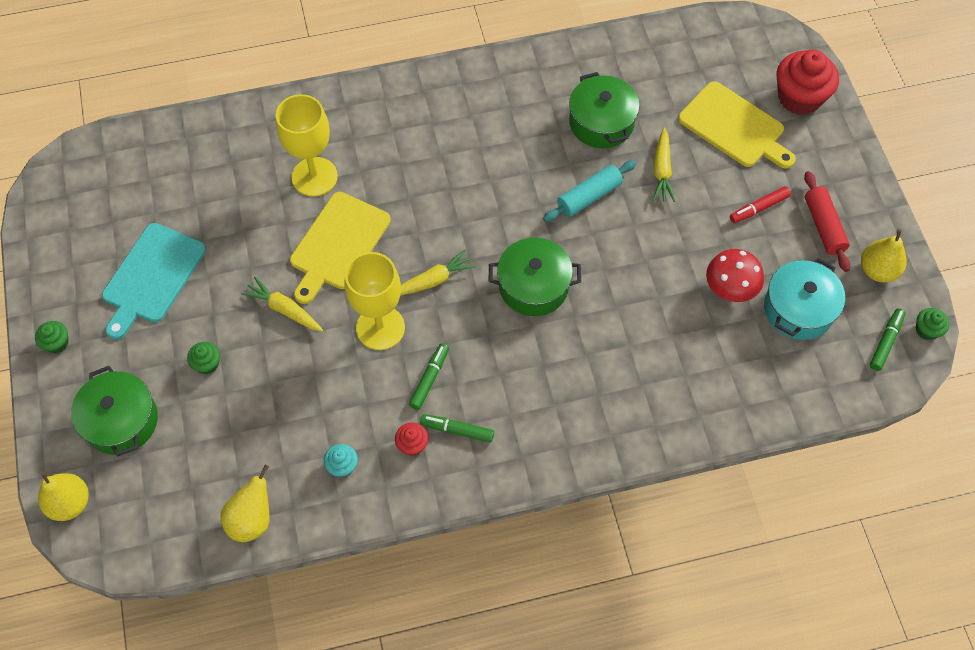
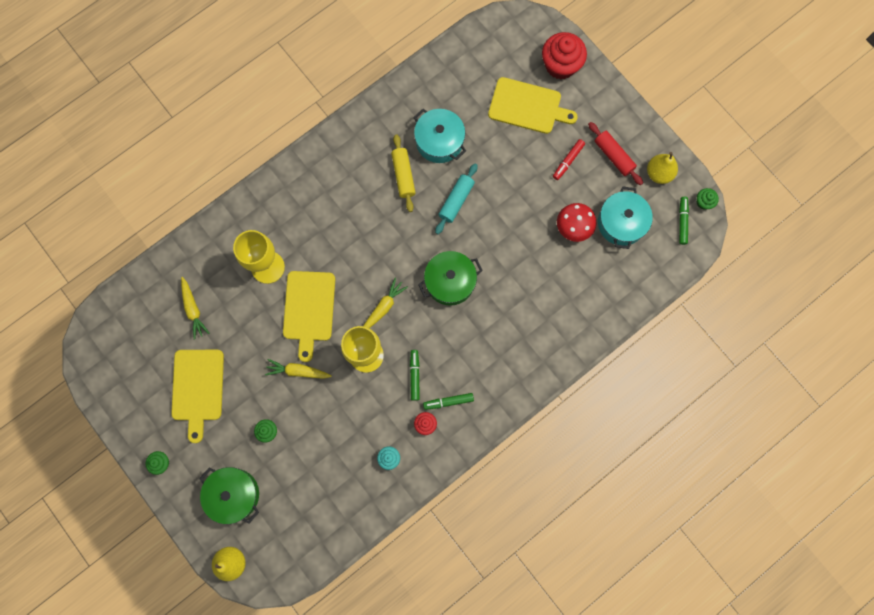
camera: 25 degrees left, 15 degrees up
turquoise cutting board [102,223,206,340] -> yellow cutting board [171,350,224,443]
yellow pear [221,464,270,542] -> none
green pot [569,72,640,148] -> turquoise pot [413,109,466,163]
yellow carrot [653,127,675,202] -> yellow carrot moved to [181,277,210,339]
none -> yellow rolling pin [391,134,416,212]

